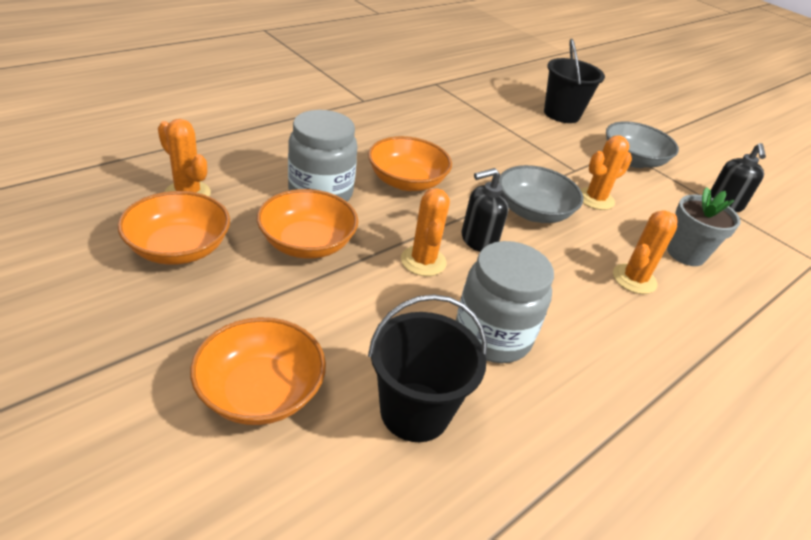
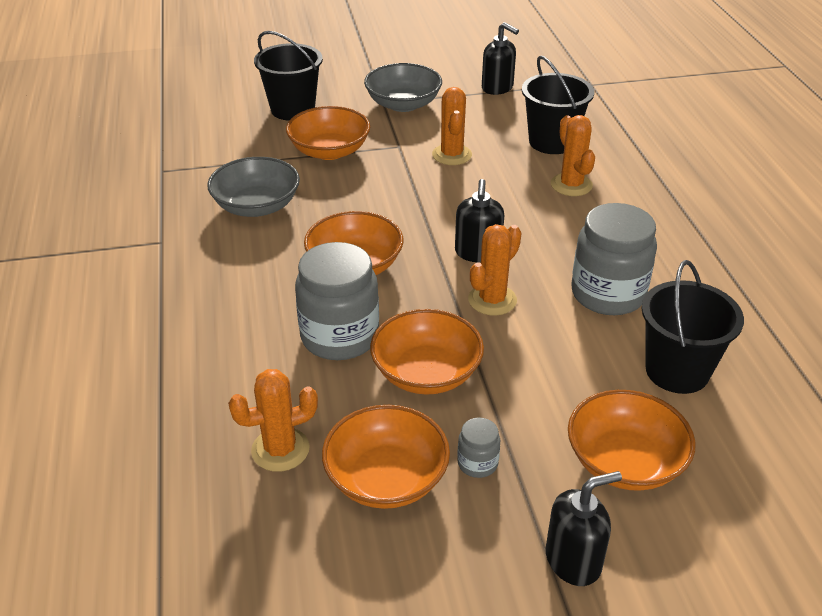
camera: 55 degrees left, 0 degrees up
orange cactus [401,188,450,276] -> orange cactus turned 75 degrees counterclockwise [468,224,522,316]
grey bowl [498,165,584,223] -> grey bowl moved to [207,157,300,217]
grey flower pot [667,187,741,266] -> black bucket [522,55,594,154]
none -> orange bowl [286,106,370,160]
none -> grey jar [457,418,500,478]
none -> black soap dispenser [546,471,622,586]

